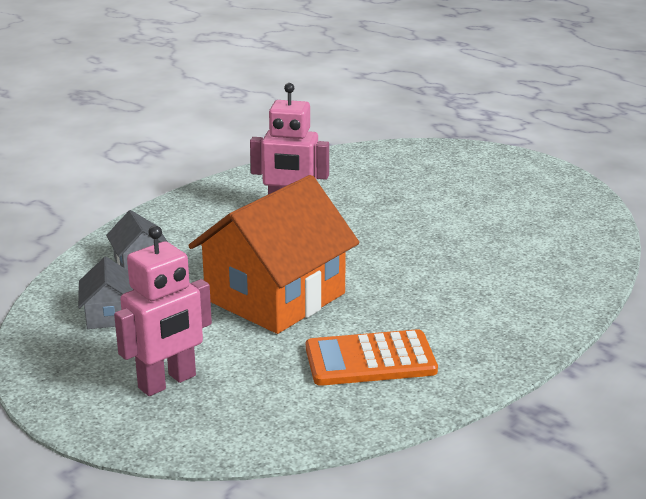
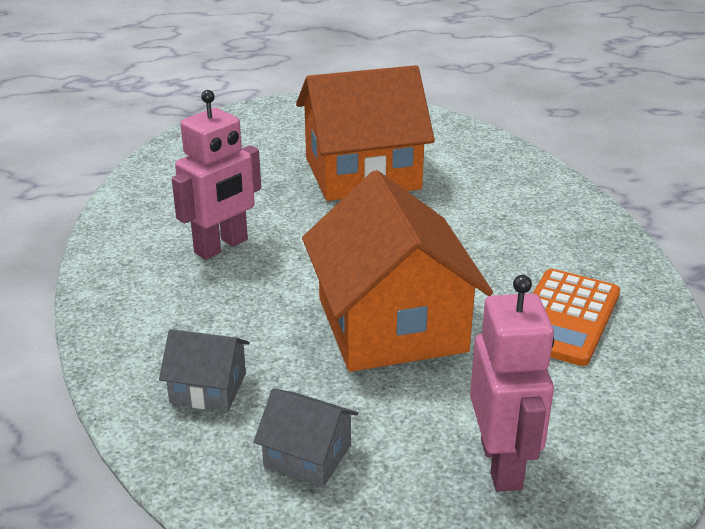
camera: 55 degrees left, 5 degrees up
none -> orange house [296,65,435,201]

